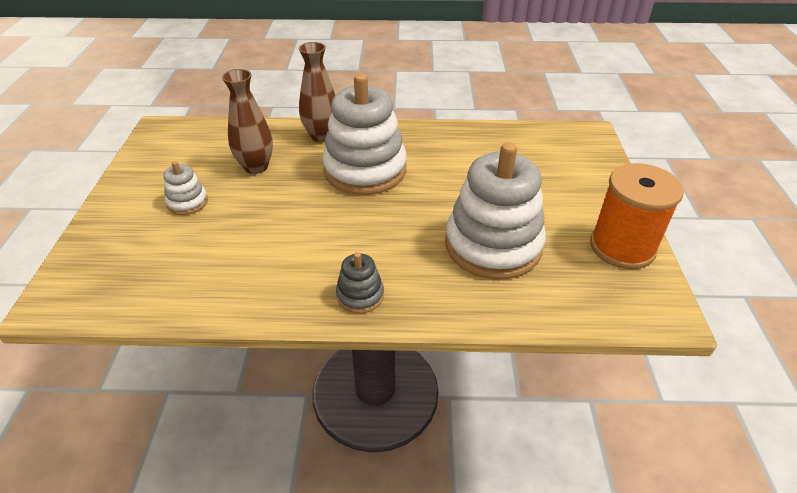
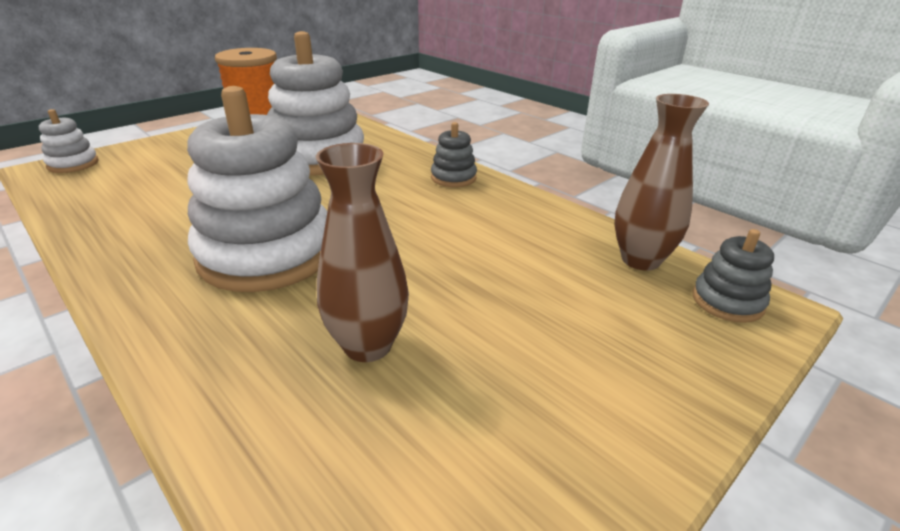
camera: 135 degrees left, 10 degrees down
white stacking toy [164,161,208,215] -> white stacking toy moved to [39,109,99,173]
brown vase [299,42,335,142] -> brown vase moved to [614,94,709,271]
none -> grey stacking toy [693,229,774,323]

